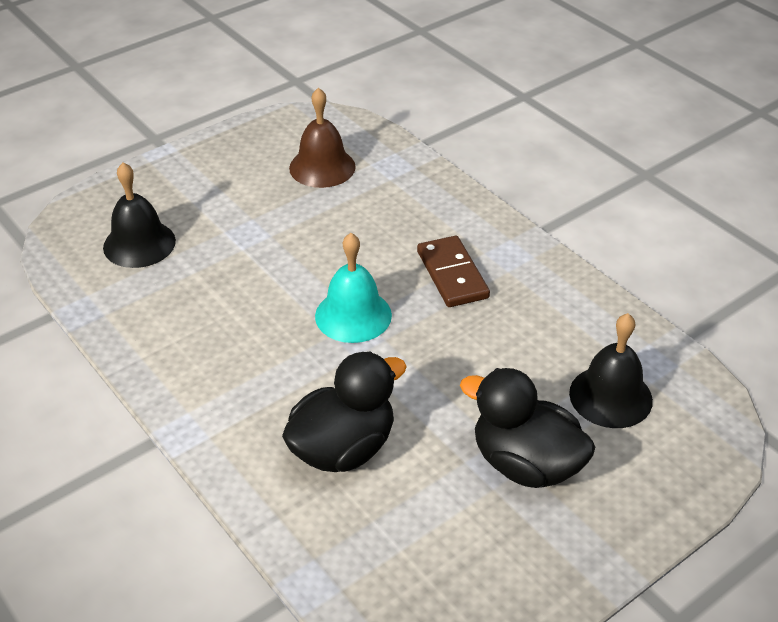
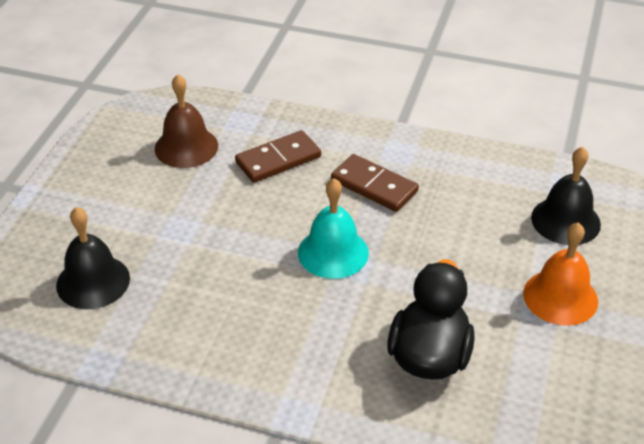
camera: 35 degrees left, 0 degrees up
black duck [460,368,595,488] -> orange bell [523,222,598,326]
none -> brown domino [235,130,321,183]

